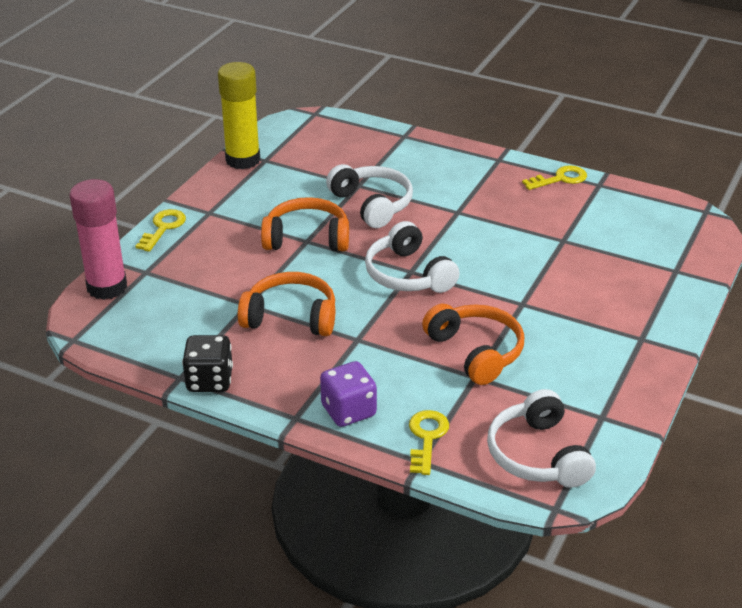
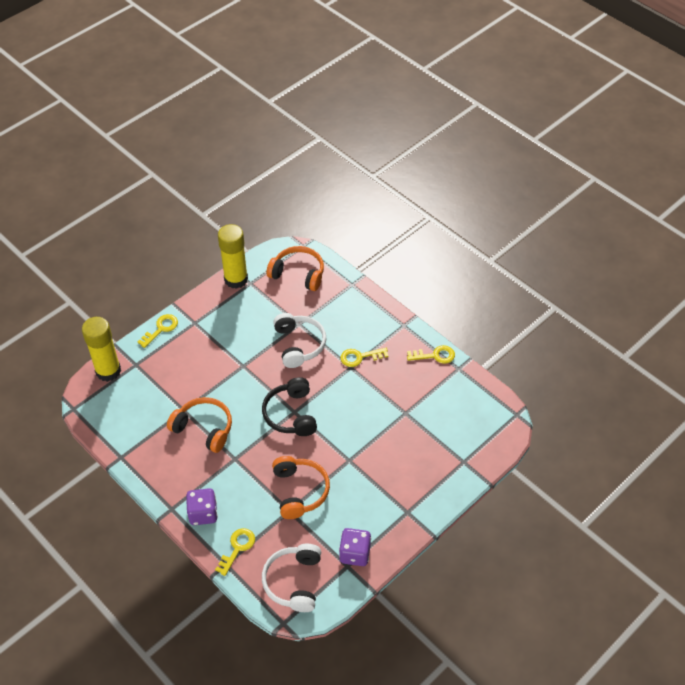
camera: 20 degrees right, 15 degrees up
pink glue stick [69,179,127,300] -> yellow glue stick [82,317,121,382]
black dice [182,335,233,392] -> none
orange headphones [261,197,349,251] -> orange headphones moved to [266,246,324,291]
white headphones [365,221,460,293] -> black headphones [262,377,317,436]
none -> purple dice [339,528,371,566]
none -> yellow key [340,348,388,367]

